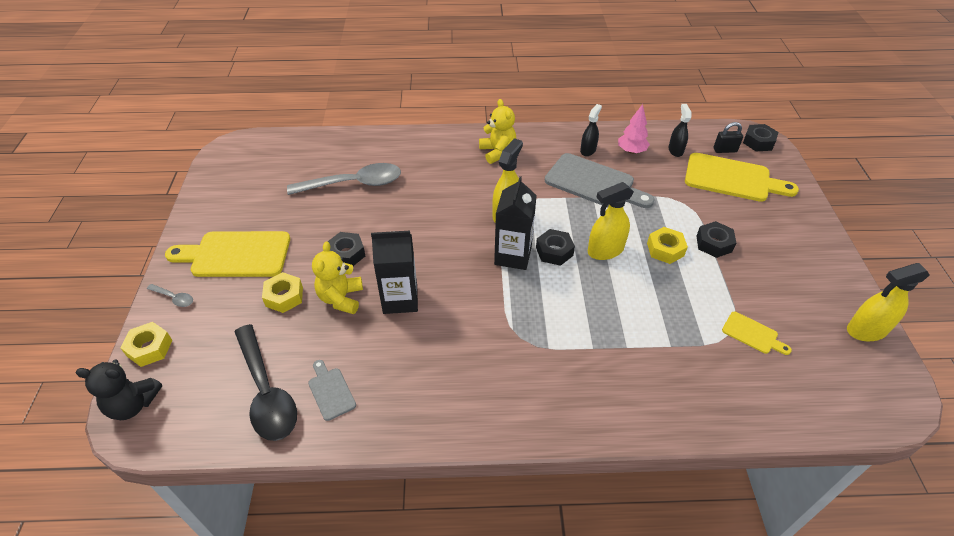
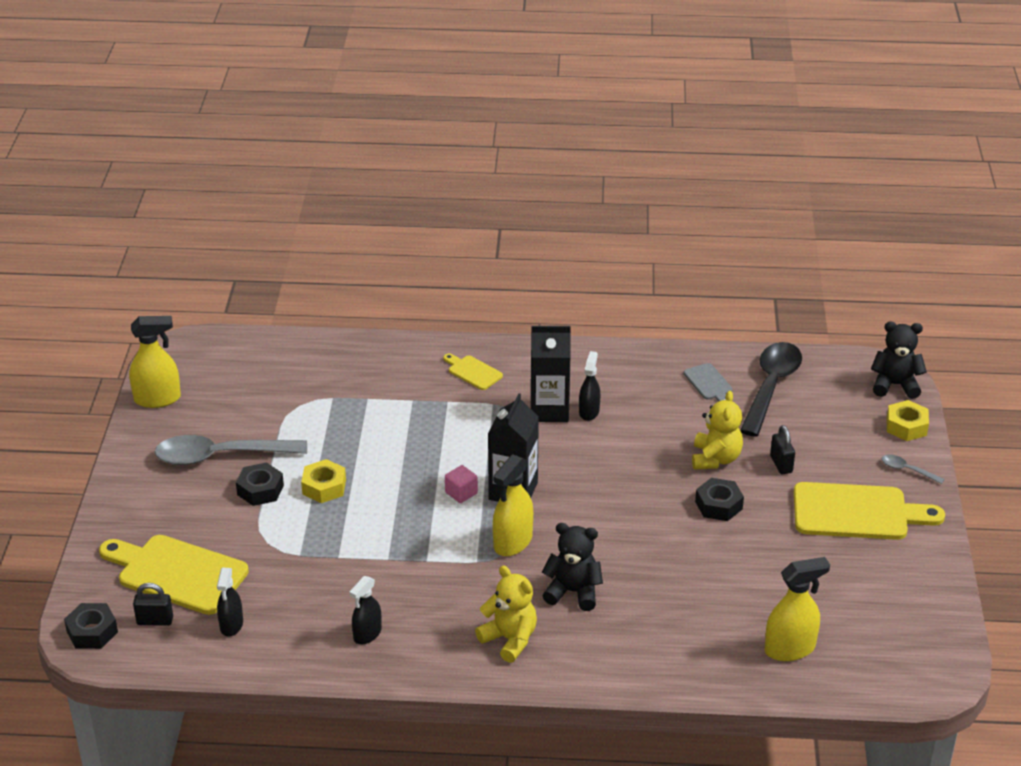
camera: 175 degrees left, 10 degrees down
black spoon [235,324,297,441] -> black spoon turned 45 degrees clockwise [740,342,802,437]
yellow nut [262,272,303,313] -> black padlock [770,425,795,474]
grey spoon [287,163,401,195] -> grey spoon moved to [154,435,307,465]
black carton [371,231,418,314] -> black carton moved to [531,326,571,422]
yellow teddy bear [479,99,516,164] -> yellow teddy bear turned 150 degrees clockwise [475,565,537,663]
black nut [536,229,575,266] -> pink cube [445,465,478,503]
grey cutting board [545,153,655,208] -> none
yellow spray bottle [588,182,634,260] -> yellow spray bottle moved to [765,557,830,661]
pink tree [618,104,650,154] -> none
yellow cutting board [722,312,792,355] -> yellow cutting board moved to [443,353,503,390]
none -> black teddy bear [542,523,603,611]
none -> black spray bottle [579,351,600,421]

